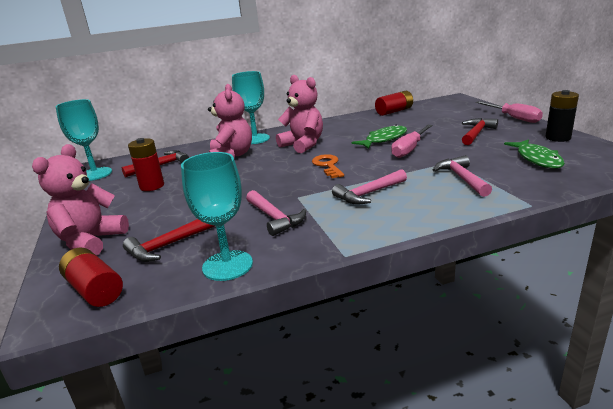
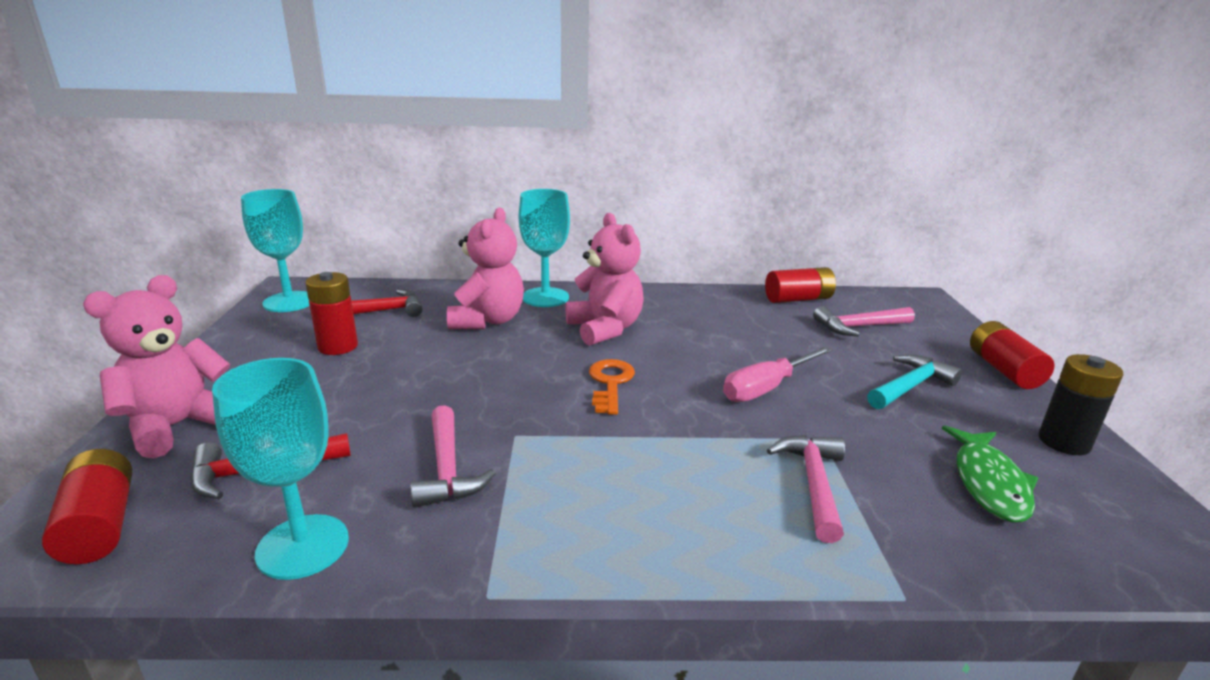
camera: 15 degrees right, 0 degrees up
pink hammer [332,169,407,205] -> pink hammer moved to [813,306,915,337]
green fish [351,125,407,149] -> none
red hammer [462,118,498,145] -> turquoise hammer [867,354,962,409]
pink screwdriver [476,101,543,123] -> red battery [970,321,1055,389]

